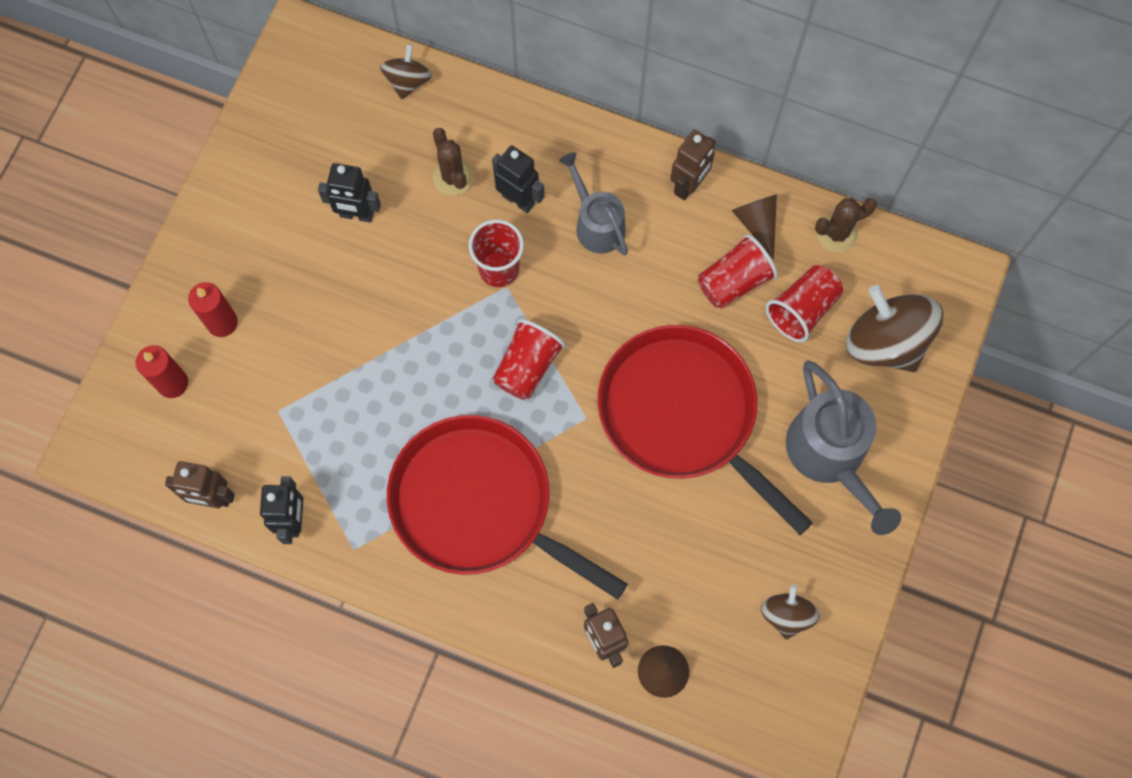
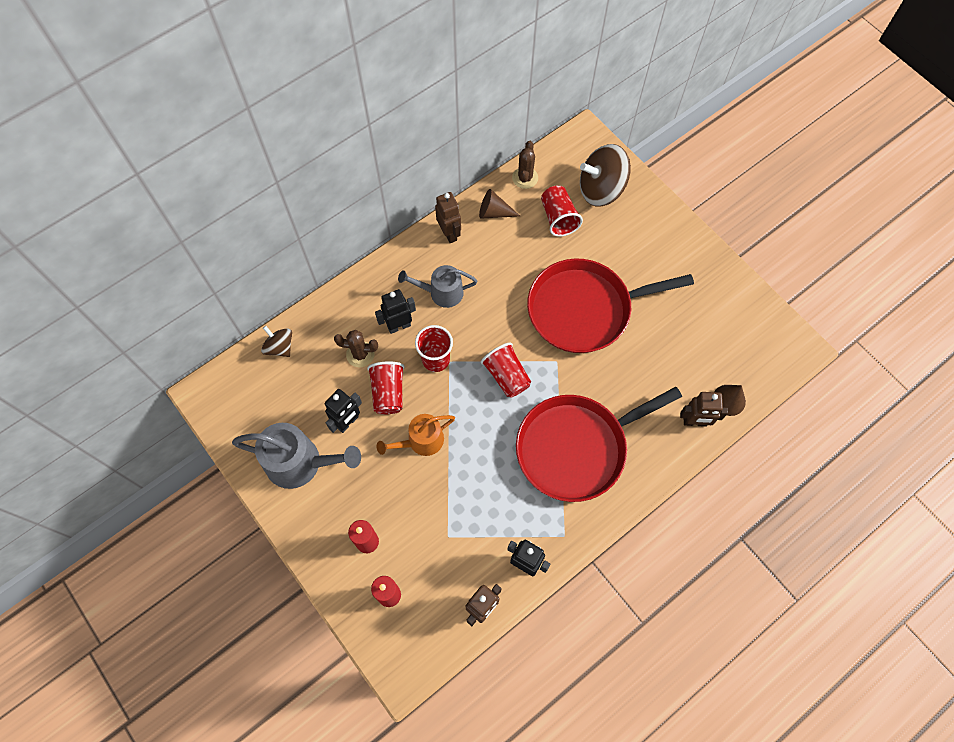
camera: 60 degrees left, 5 degrees down
red cup [698,234,778,309] -> red cup moved to [367,362,405,414]
brown spinning top [761,585,820,639] -> none
grey watering can [786,360,901,535] -> grey watering can moved to [232,423,361,489]
none -> orange watering can [377,414,455,456]

